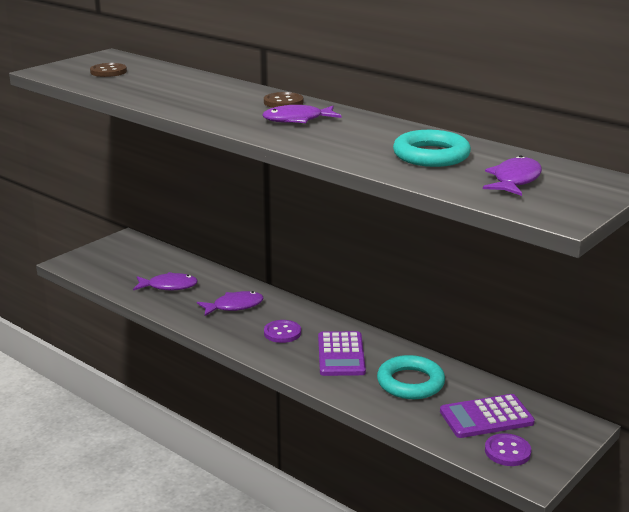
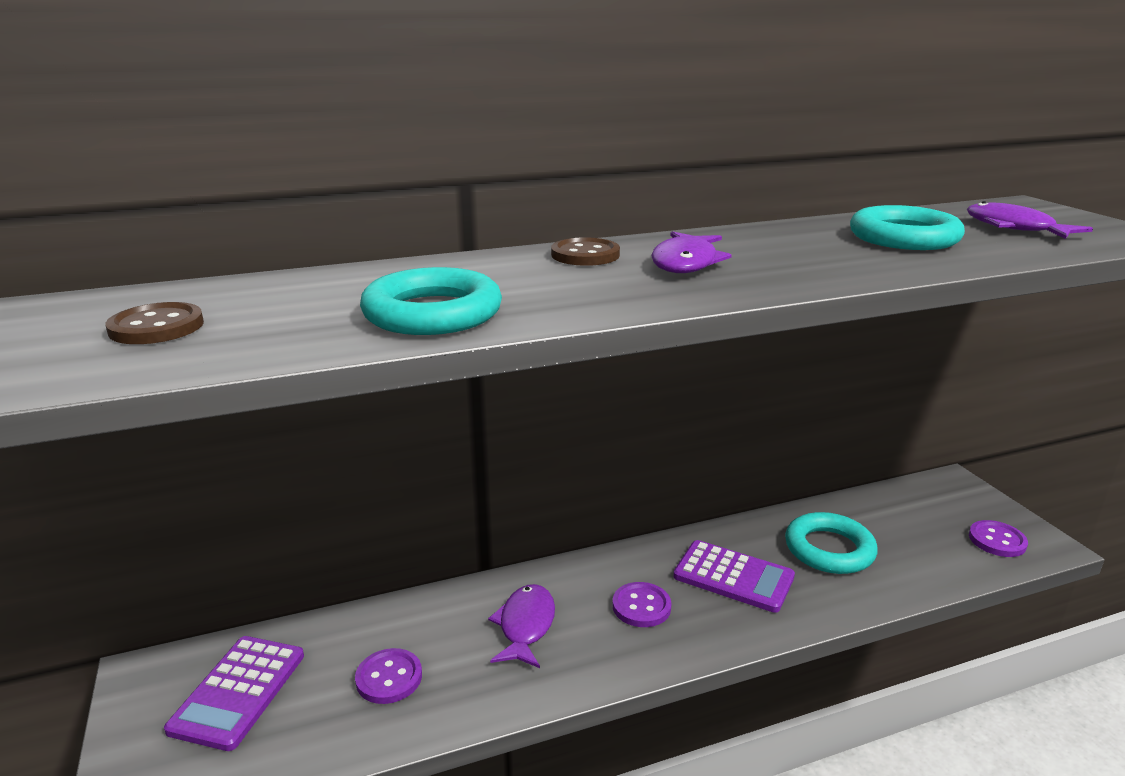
camera: 60 degrees left, 0 degrees up
purple fish [133,272,198,290] -> purple button [355,648,422,704]
purple calculator [440,394,535,438] -> purple calculator moved to [164,636,304,751]
none -> turquoise ring [360,267,502,335]

